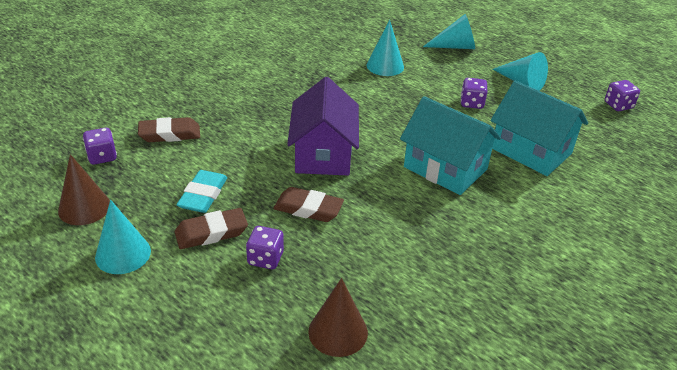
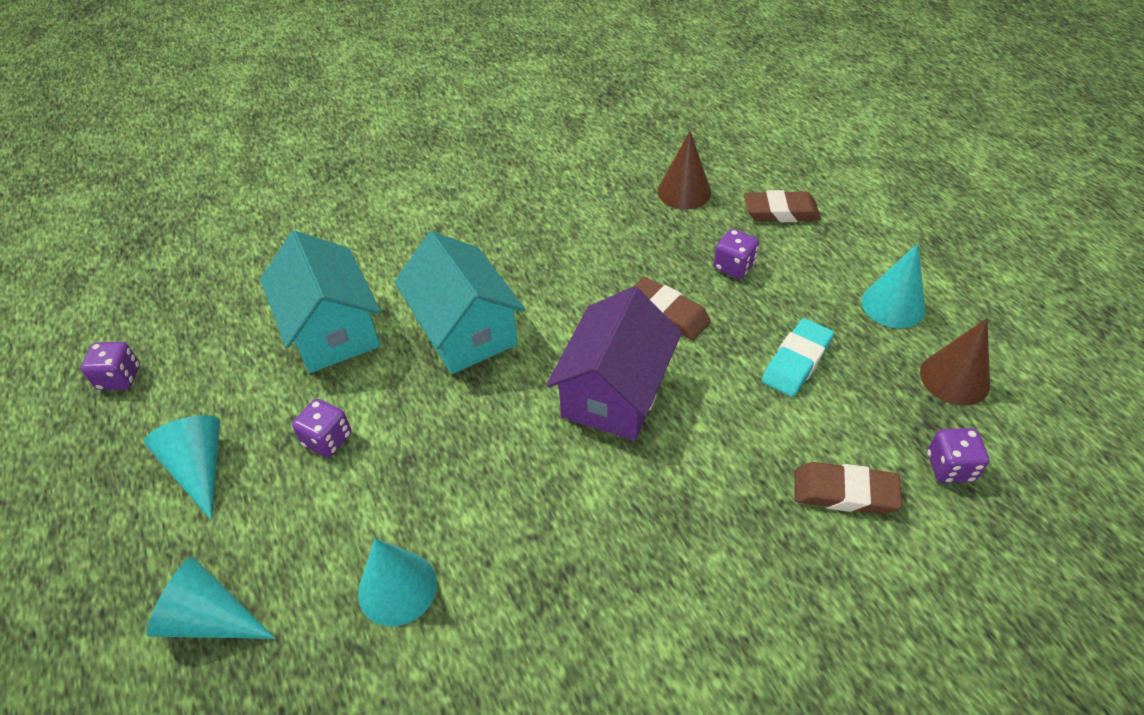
camera: 155 degrees left, 10 degrees up
brown eraser [175,208,248,249] -> brown eraser moved to [744,190,821,222]

